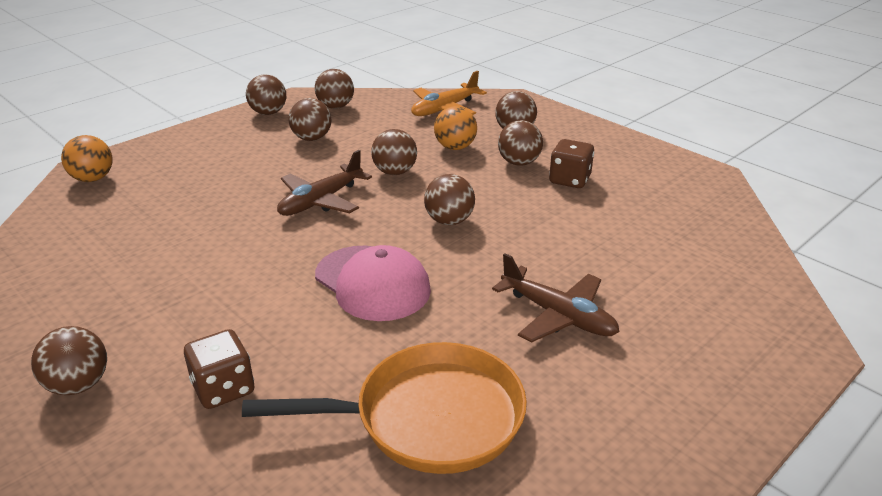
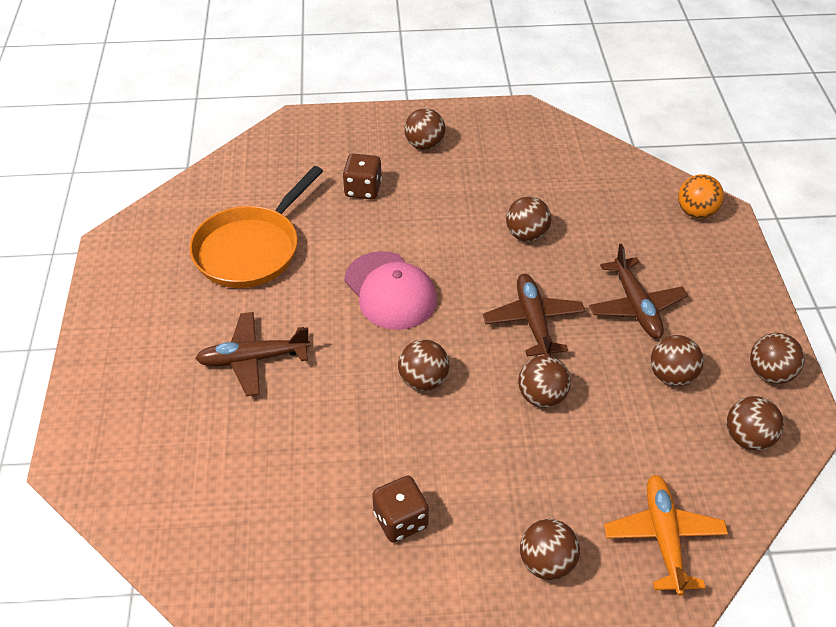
camera: 130 degrees right, 15 degrees up
pink cap [315,245,431,321] -> pink cap turned 120 degrees counterclockwise [344,251,437,330]
orange ball [434,106,477,150] -> none
brown ball [498,120,543,166] -> brown ball moved to [506,196,551,242]
none -> brown plane [589,243,688,338]

